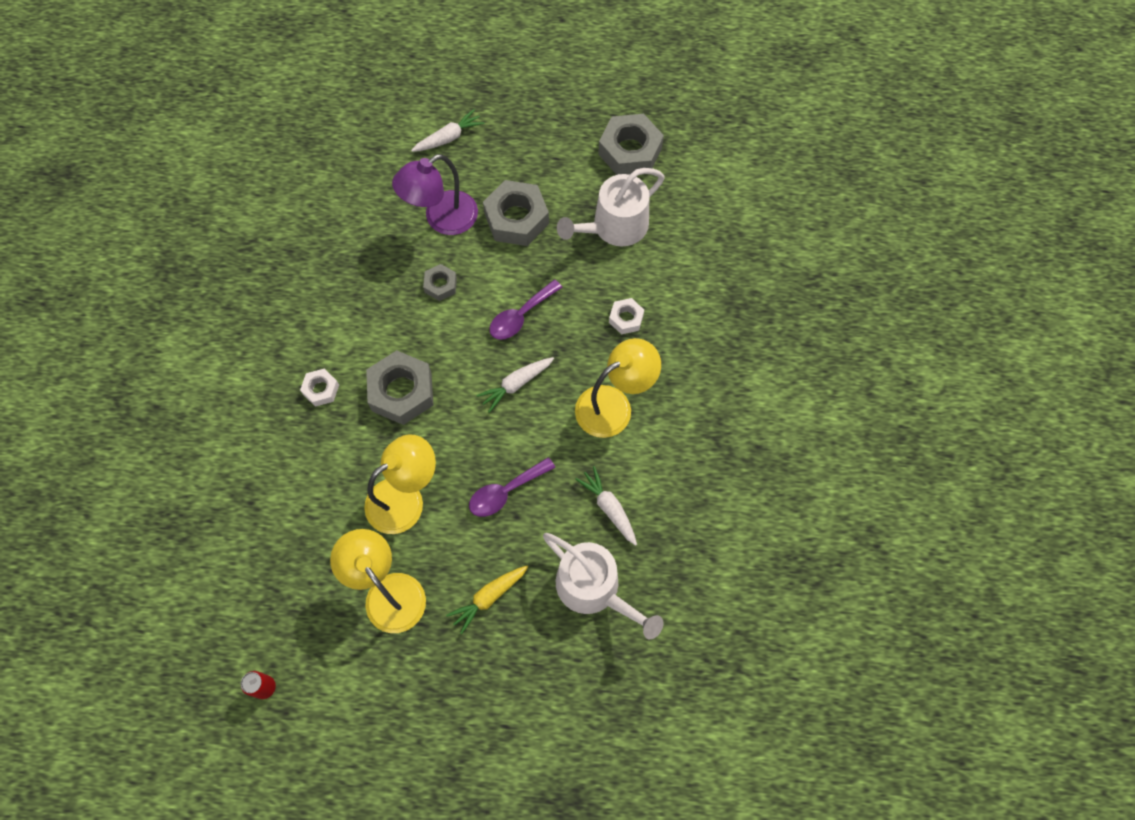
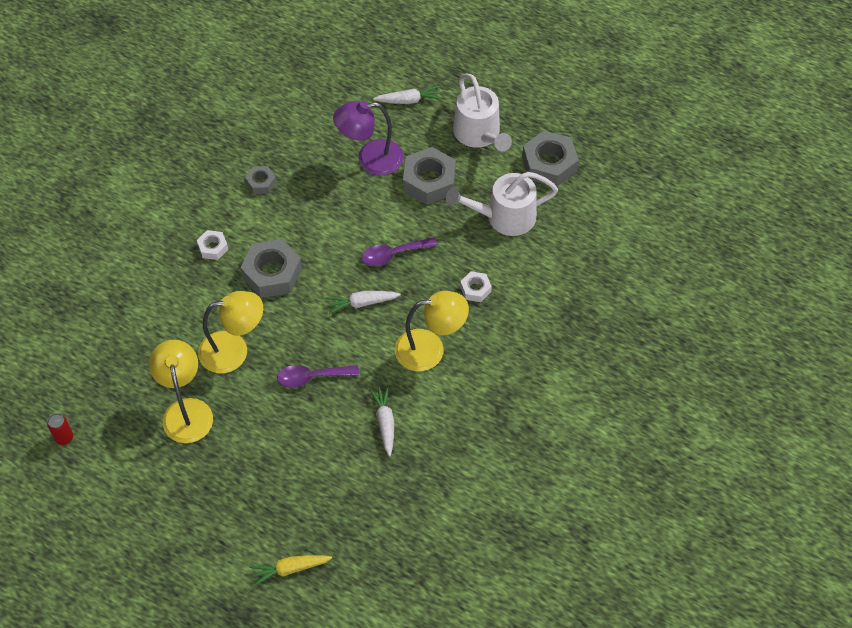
camera: 25 degrees right, 10 degrees down
grey nut [423,264,457,301] -> grey nut moved to [245,166,276,194]
yellow carrot [446,566,528,634] -> yellow carrot moved to [249,555,332,586]
white watering can [543,533,664,639] -> white watering can moved to [453,73,512,151]

